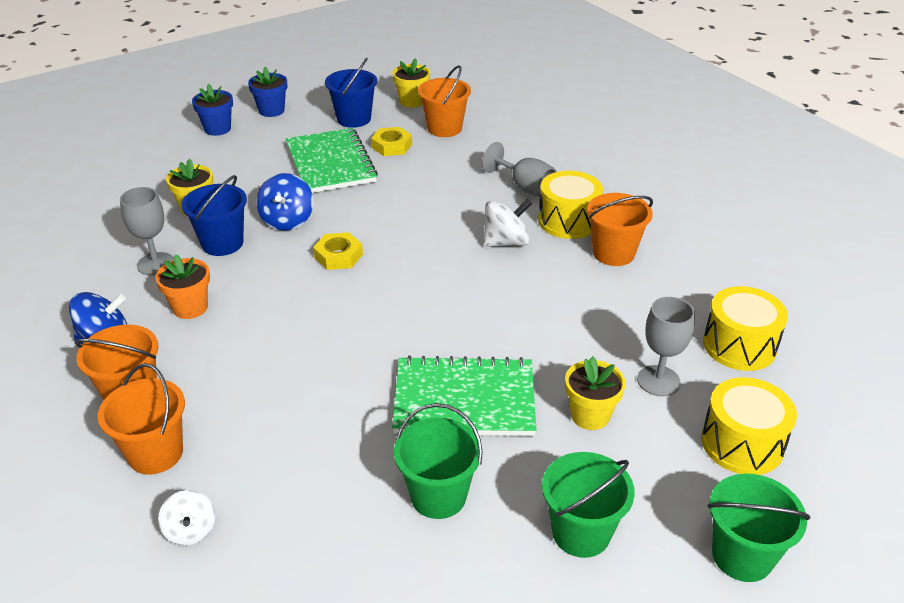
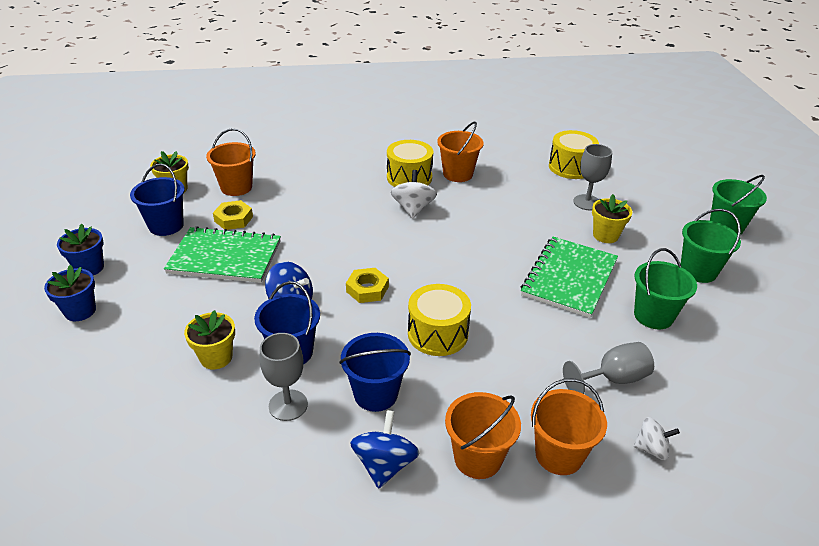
camera: 65 degrees left, 0 degrees up
orange flower pot [155,254,210,319] -> blue bucket [339,333,411,412]
grey goblet [482,142,557,197] -> grey goblet moved to [563,342,654,394]
yellow drum [701,377,797,475] -> yellow drum moved to [408,284,471,356]

